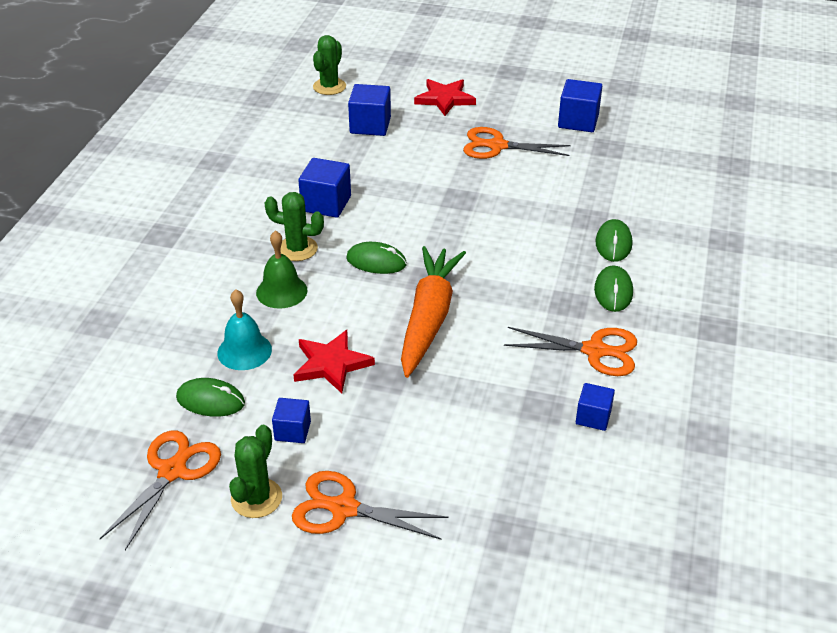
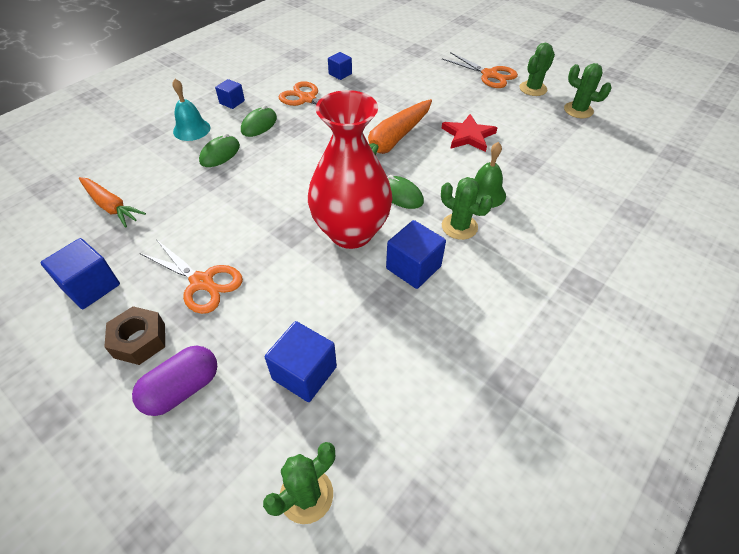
camera: 155 degrees left, 10 degrees up
orange scissors [100,430,221,550] -> green cactus [564,63,612,118]
green mouse [176,378,245,417] -> none
turquoise bell [217,289,272,370] -> turquoise bell moved to [172,79,211,141]
blue cube [272,398,311,443] -> blue cube moved to [215,79,245,109]
red star [414,79,476,116] -> purple capsule [132,346,217,416]
none -> orange carrot [79,177,146,228]
none -> brown nut [104,306,165,365]
none -> red vase [308,90,393,249]

